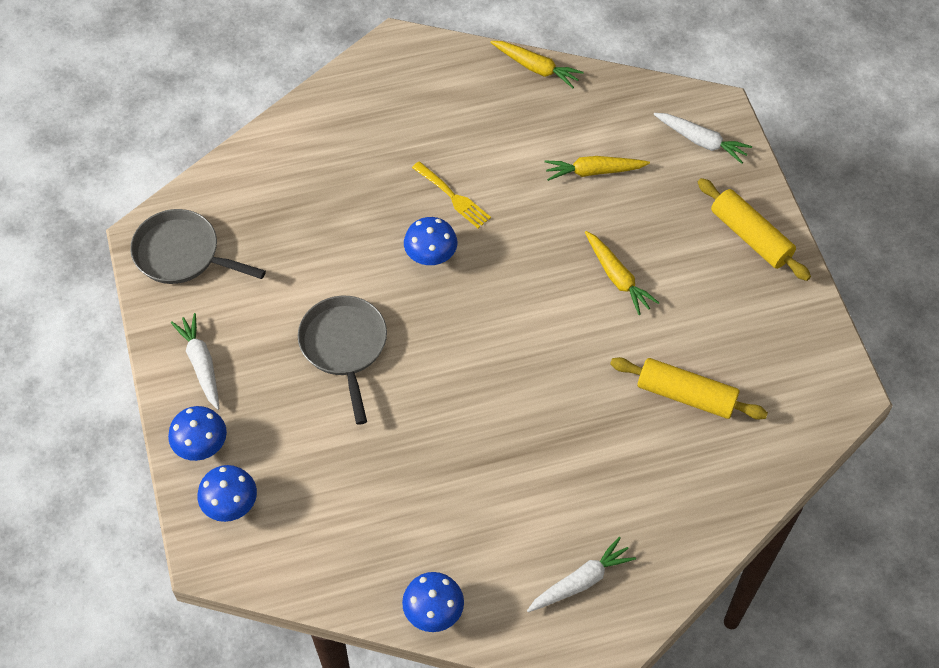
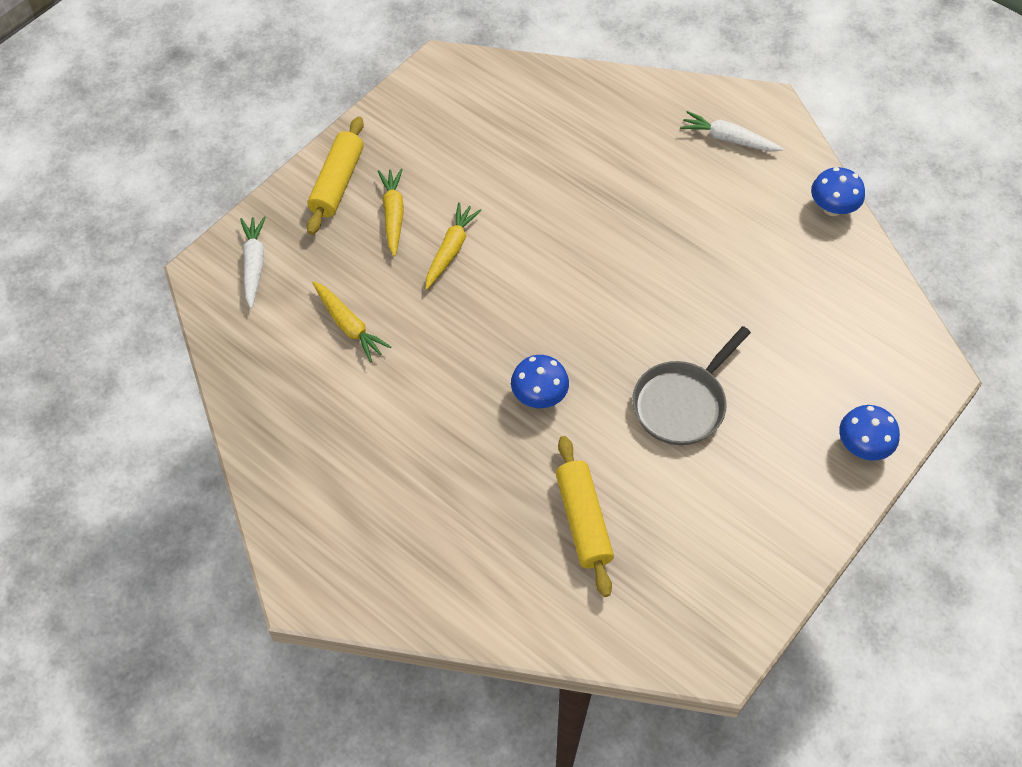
camera: 125 degrees left, 0 degrees up
grey pan [130,209,266,284] -> none
white carrot [171,313,219,410] -> none
blue mushroom [197,465,257,522] -> none
yellow fork [412,161,491,228] -> none
yellow carrot [490,41,584,88] -> yellow carrot moved to [378,169,404,257]
yellow rolling pin [610,357,768,420] -> yellow rolling pin moved to [556,436,614,597]

